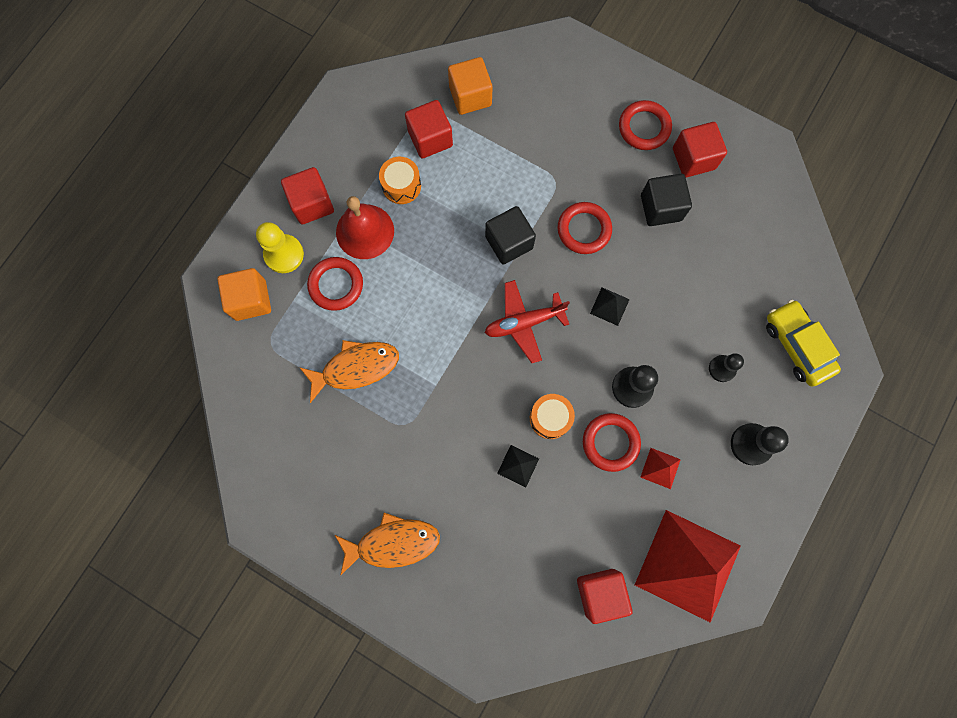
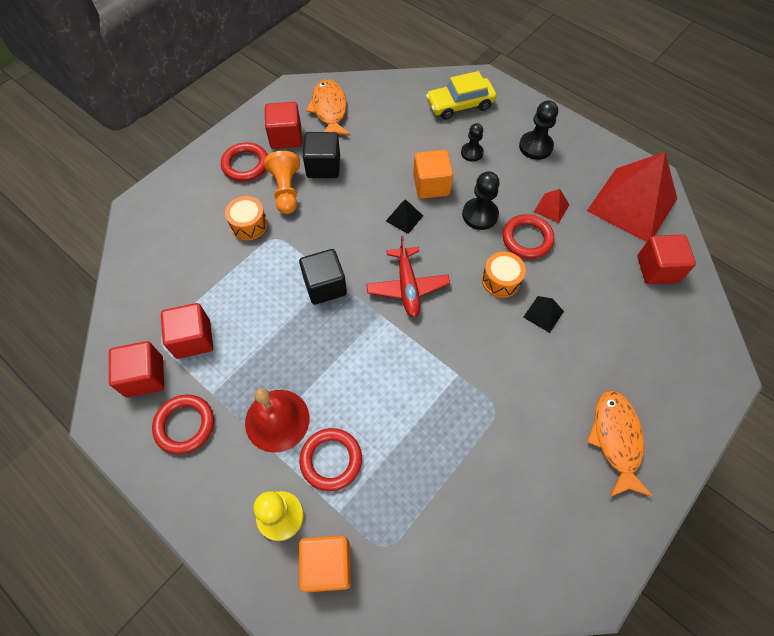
camera: 80 degrees left, 15 degrees down
red cube [281,167,334,224] -> red cube moved to [109,341,164,397]
orange fish [299,340,399,403] -> orange fish moved to [306,79,351,136]
orange drum [379,157,421,204] -> orange drum moved to [225,196,268,240]
orange cube [448,57,493,115] -> orange cube moved to [413,150,453,199]
red ring [557,202,612,254] -> red ring moved to [152,395,214,454]
none -> orange pawn [264,151,300,214]

